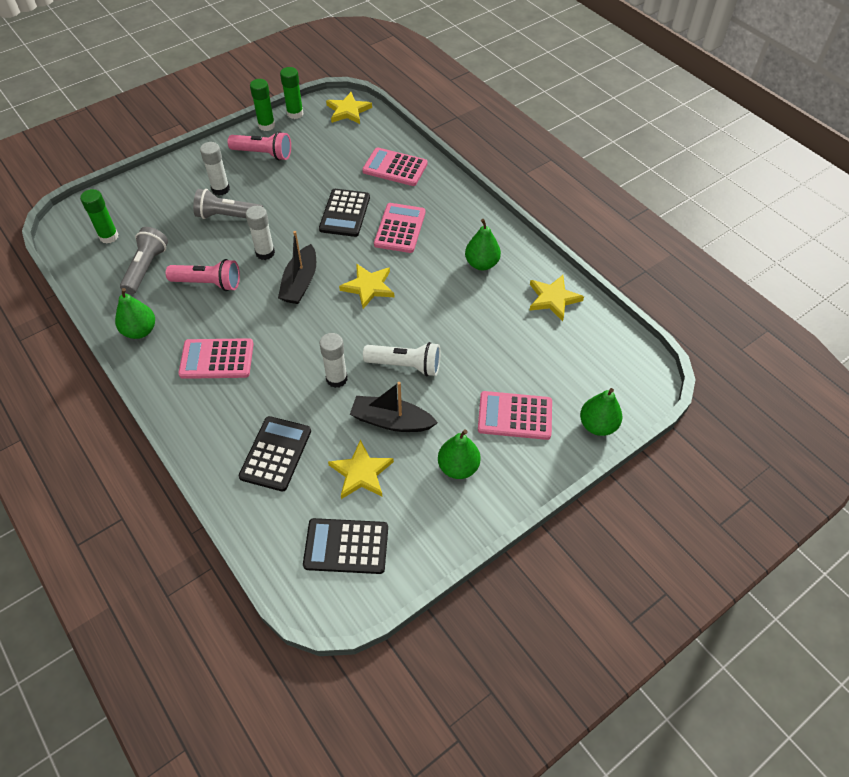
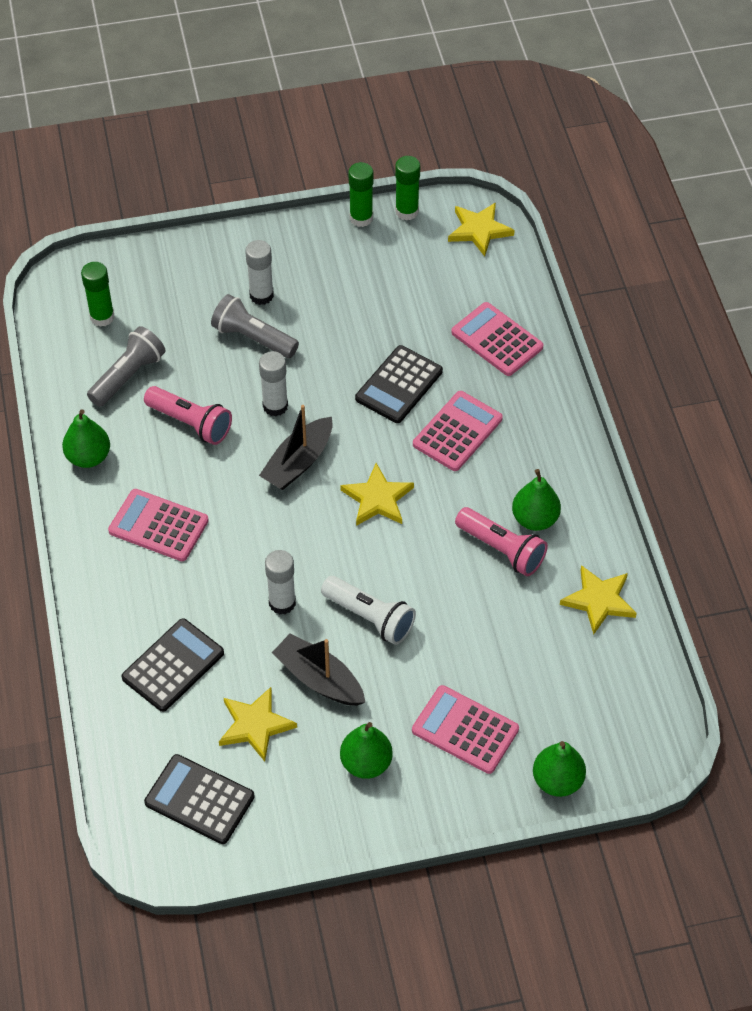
camera: 25 degrees right, 0 degrees up
pink flashlight [228,131,291,160] -> pink flashlight moved to [455,507,548,576]

